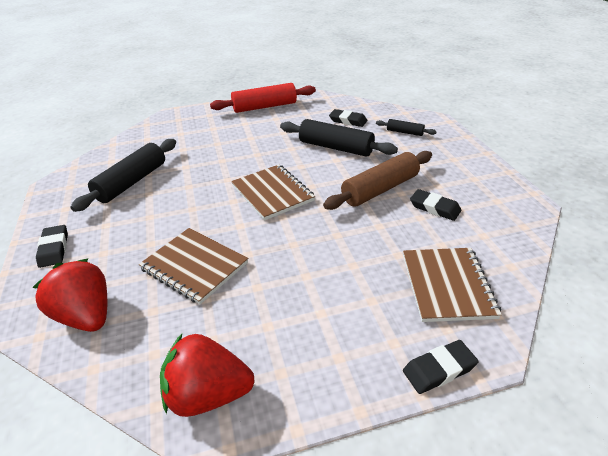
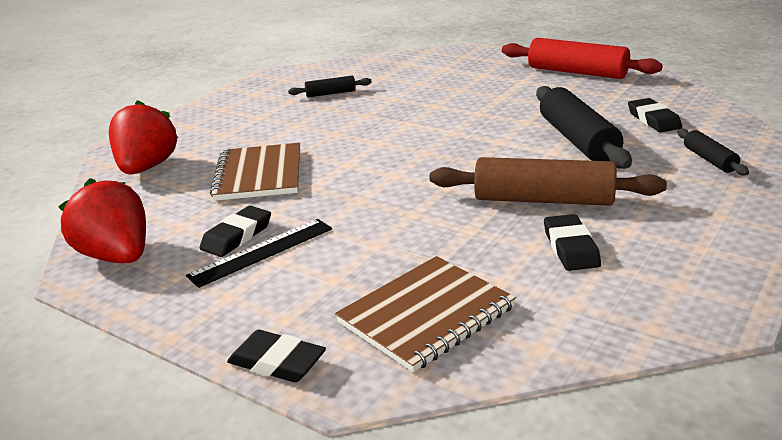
camera: 50 degrees right, 10 degrees down
black eraser [36,225,68,268] -> black eraser moved to [200,206,271,257]
black rolling pin [71,139,176,212] -> black rolling pin [288,76,372,98], size x0.51
brown notebook [231,165,315,220] -> none
none -> black ruler [186,219,332,288]

